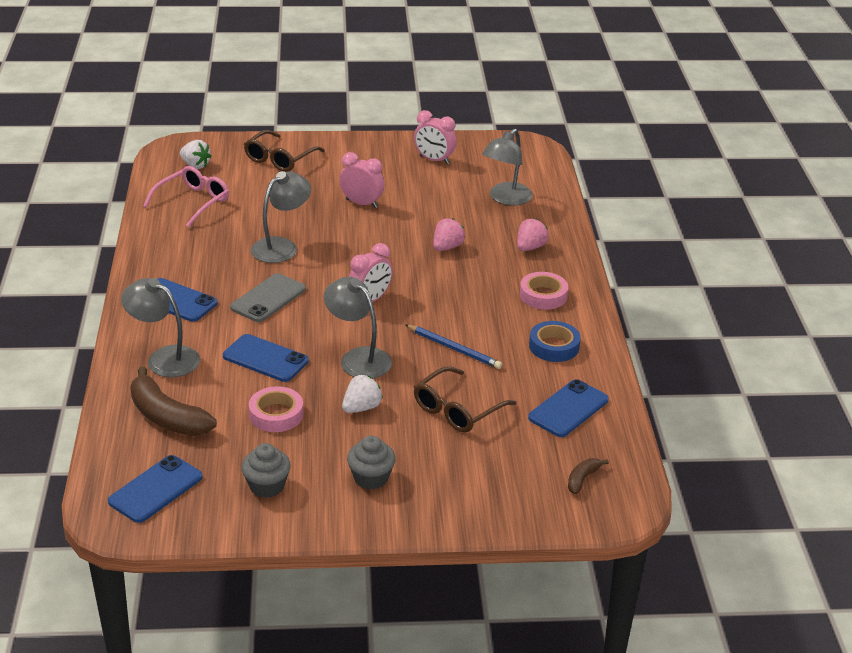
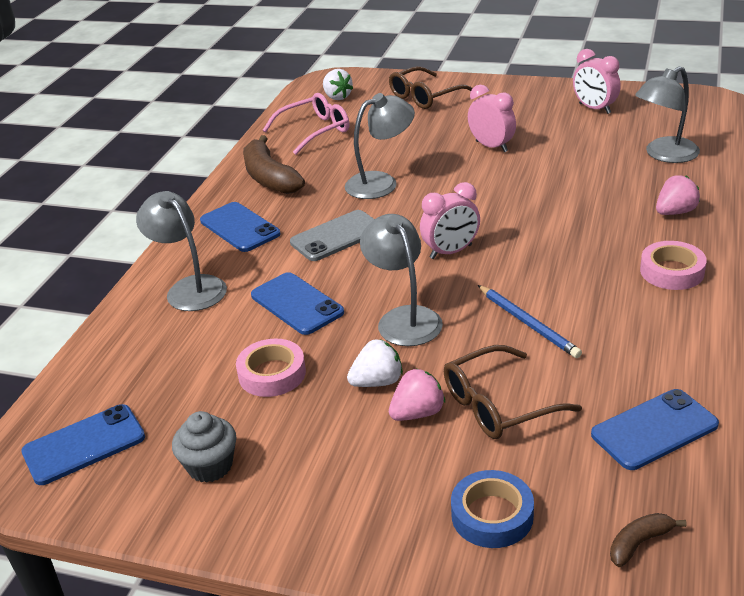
camera: 25 degrees right, 0 degrees up
brown banana [130,367,217,436] -> brown banana moved to [243,135,305,194]
grey cupcake [347,436,396,489] -> none
pink strawberry [433,218,465,251] -> pink strawberry moved to [389,369,445,421]
blue tape [529,321,580,362] -> blue tape moved to [451,470,534,548]

